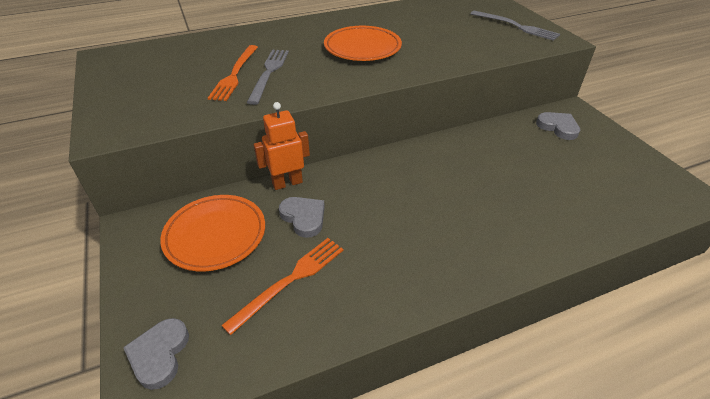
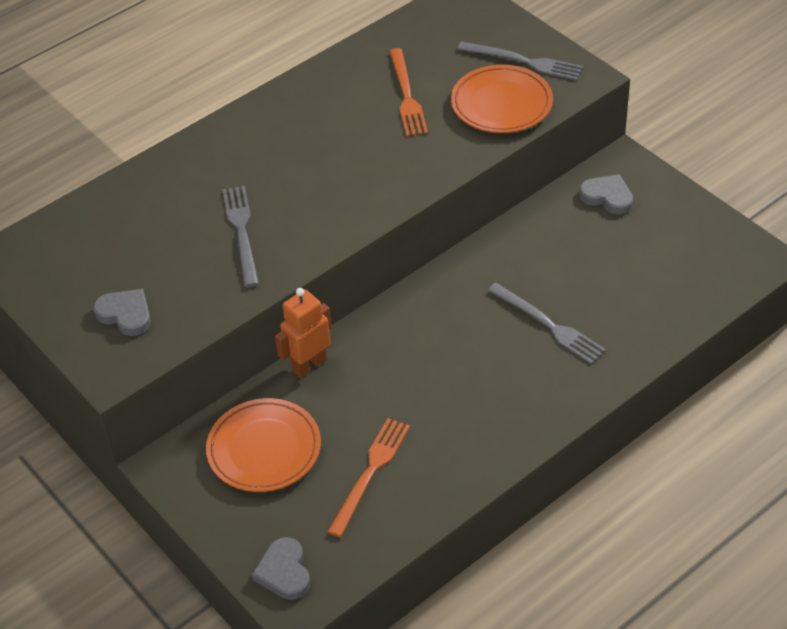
camera: 15 degrees left, 5 degrees up
orange fork [208,45,258,101] -> orange fork moved to [389,48,428,136]
grey heart [279,197,325,238] -> grey heart moved to [93,289,151,336]
orange plate [324,26,402,61] -> orange plate moved to [451,65,553,133]
none -> grey fork [487,283,606,364]

